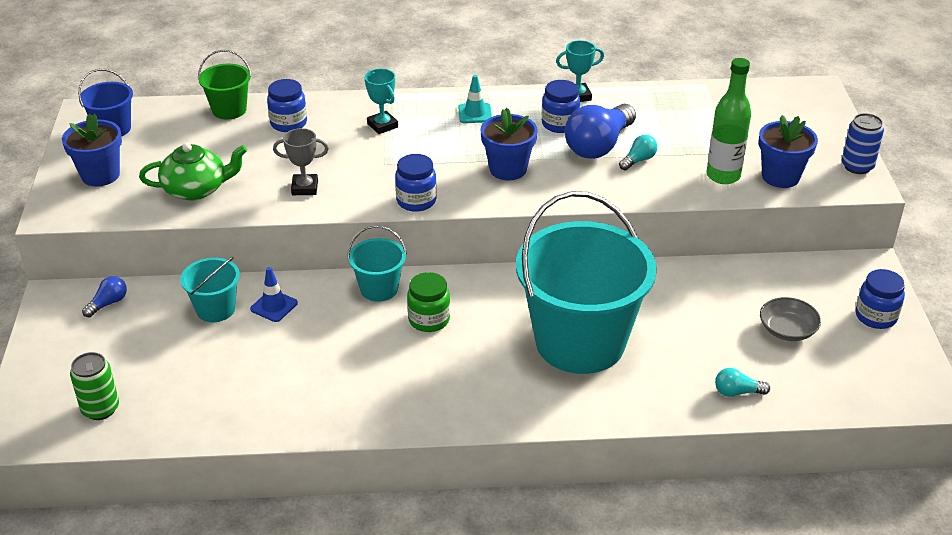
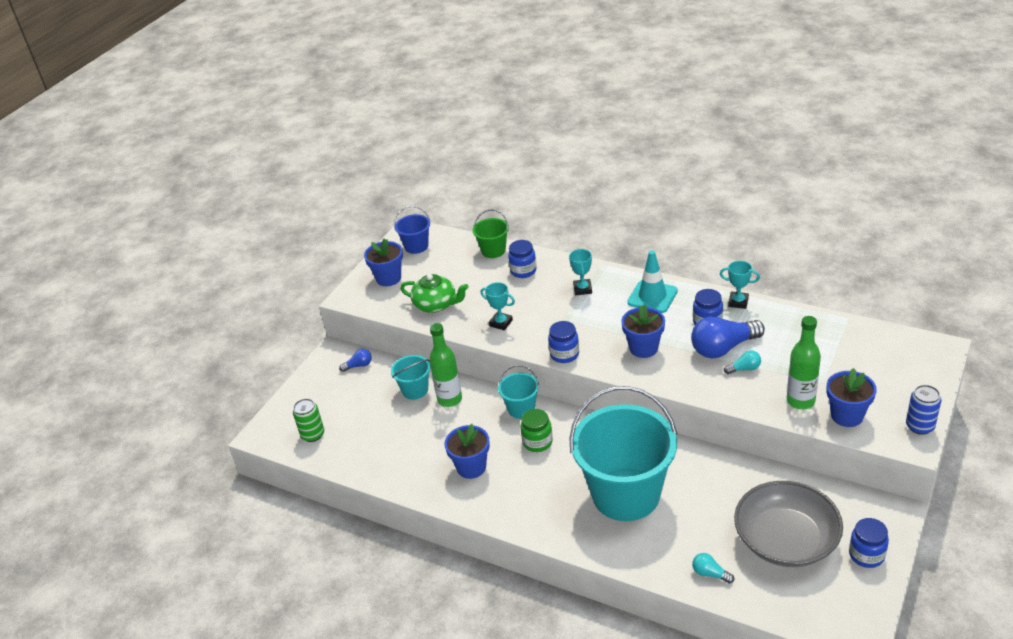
camera: 35 degrees right, 0 degrees up
blue traffic cone [250,267,298,322] -> green bottle [429,323,462,407]
grey trophy [273,128,329,195] -> turquoise trophy [480,282,515,330]
turquoise traffic cone [458,75,492,123] -> turquoise traffic cone [627,250,678,313], size x1.67
grey bowl [760,297,821,341] -> grey bowl [734,481,843,567], size x2.14
none -> blue flower pot [444,424,490,479]

